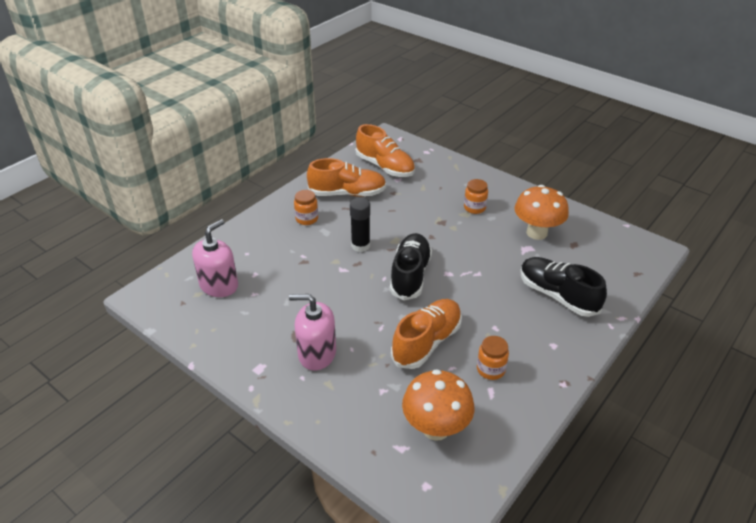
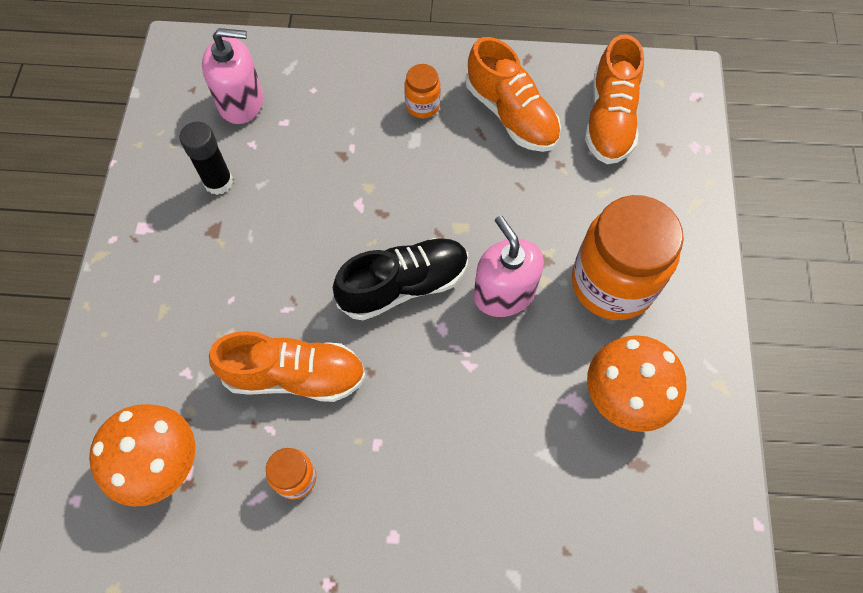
camera: 55 degrees right, 25 degrees up
pink soap dispenser [289,294,336,370] -> pink soap dispenser moved to [474,216,544,317]
black glue stick [350,198,370,252] -> black glue stick moved to [179,122,233,195]
orange jar [464,179,488,214] -> orange jar [572,195,684,320], size x2.21
black shoe [520,257,607,317] -> none

